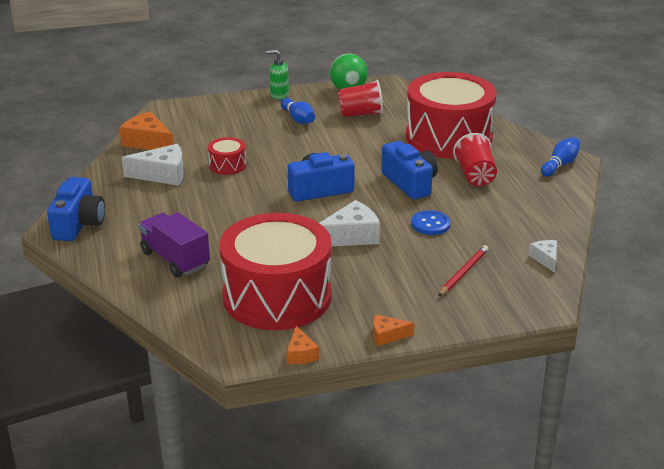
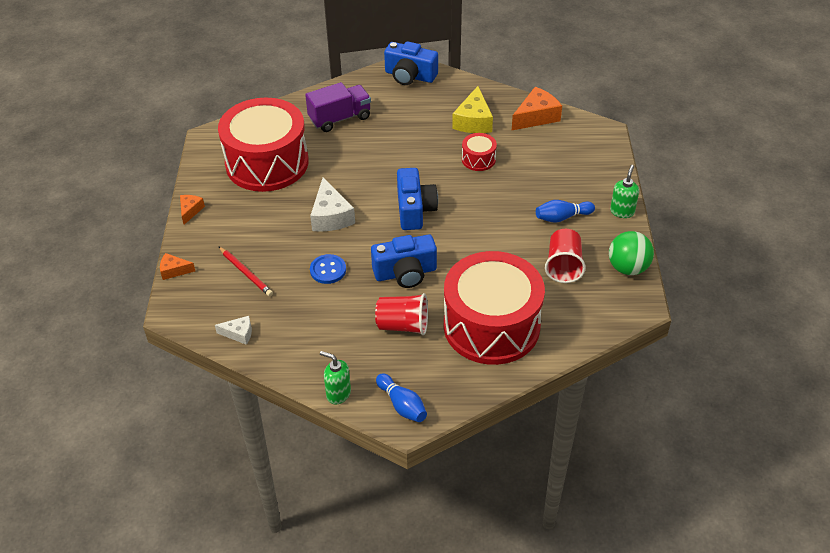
camera: 105 degrees right, 15 degrees up
white cheese [122,144,184,186] -> yellow cheese [452,86,493,133]
orange cheese [287,326,319,364] -> orange cheese moved to [160,253,195,280]
none -> green soap dispenser [320,351,351,404]

